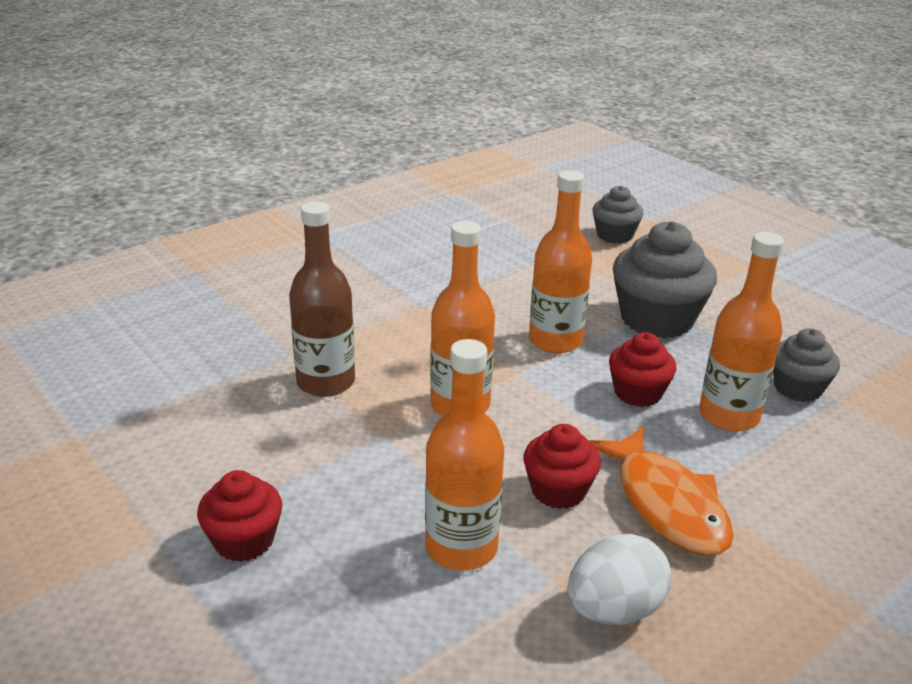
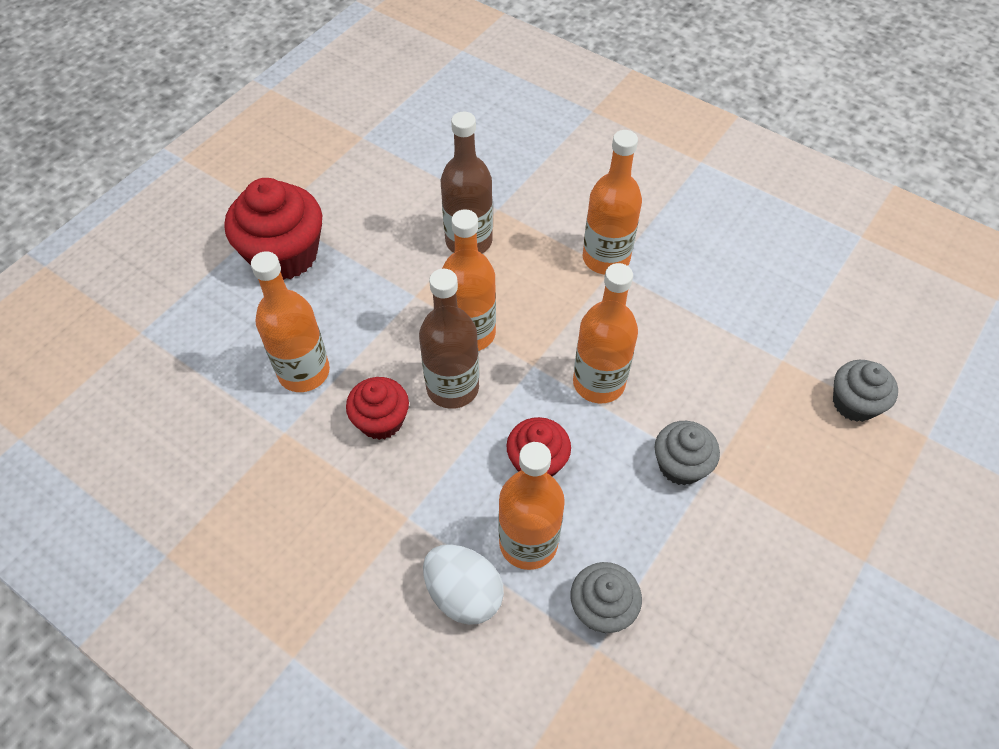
camera: 75 degrees right, 25 degrees up
red cupcake [197,470,282,562] -> red cupcake [225,178,322,280], size x1.72
white egg [567,534,671,625] -> white egg moved to [423,544,504,625]
orange fish [588,426,734,556] -> none
grey cupcake [613,221,717,338] -> grey cupcake [655,421,720,485], size x0.58
none -> brown bottle [419,269,479,409]
none -> orange bottle [583,130,642,274]

